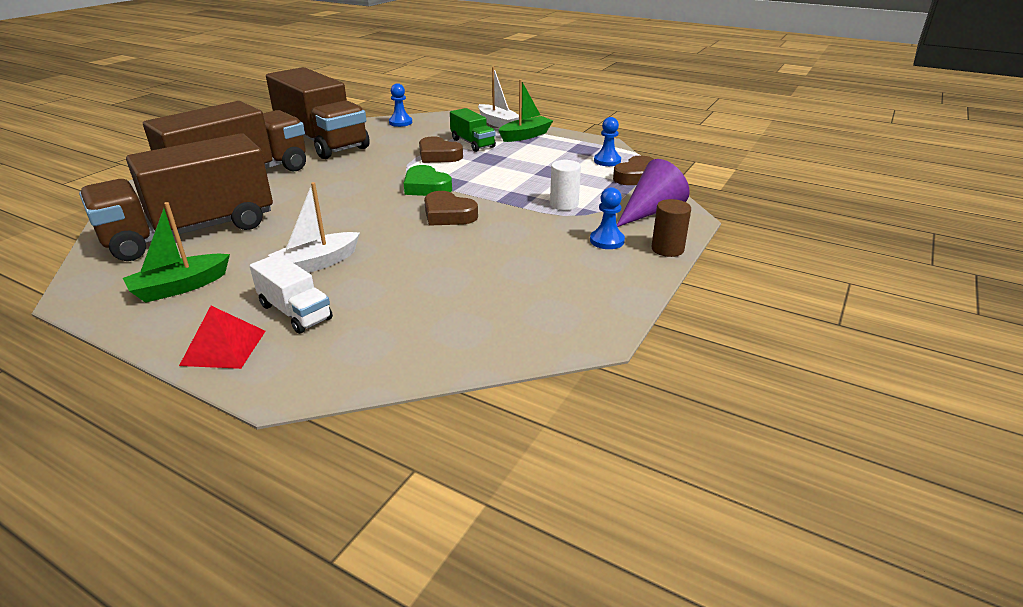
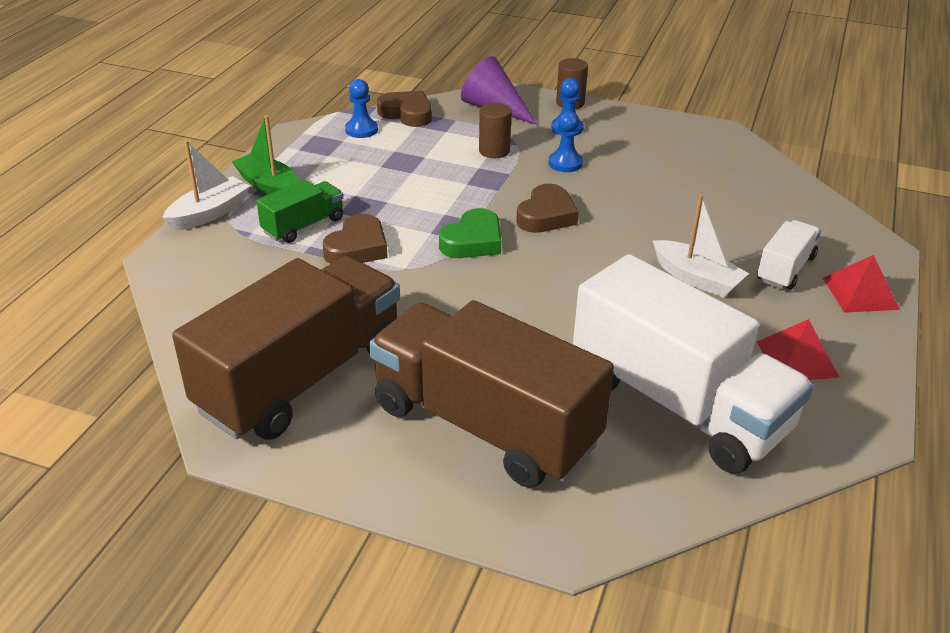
camera: 100 degrees left, 5 degrees up
brown truck [79,133,273,261] -> white truck [573,254,814,474]
green boat [123,202,230,303] -> red pyramid [757,319,840,380]
blue pawn [389,83,412,127] -> blue pawn moved to [548,111,583,172]
white cylinder [550,160,581,210] -> brown cylinder [479,103,512,158]

